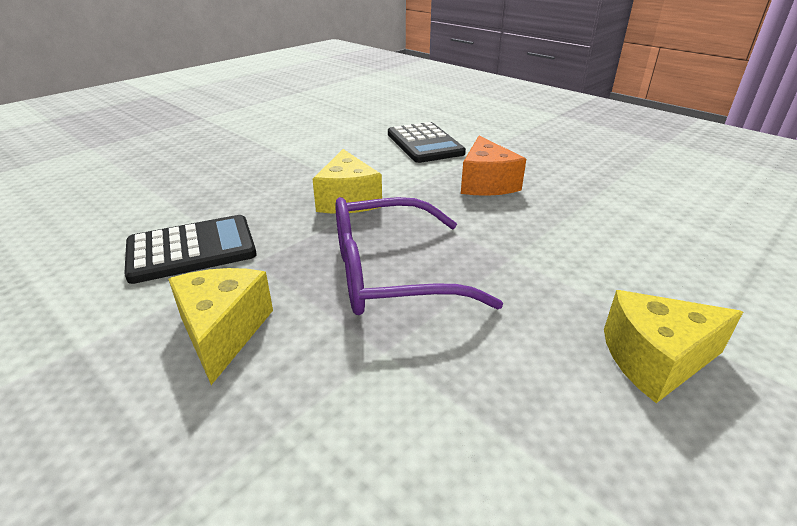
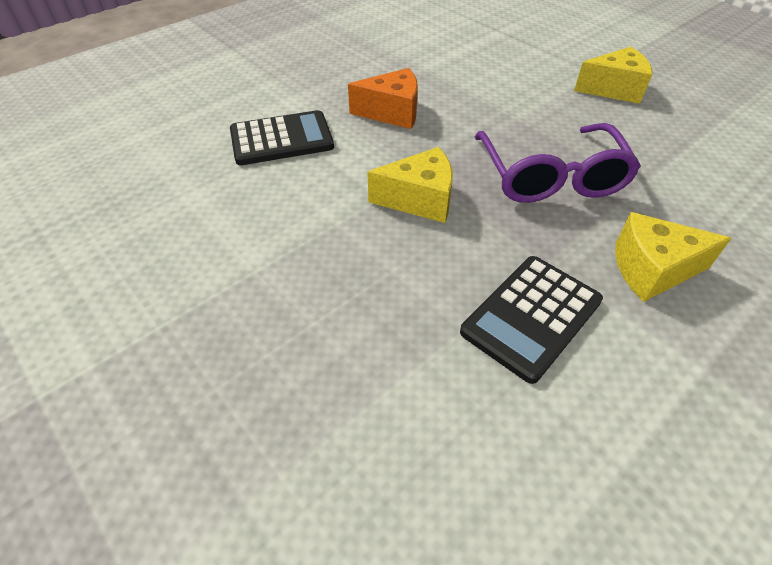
camera: 85 degrees left, 15 degrees up
black calculator [124,215,257,284] -> black calculator turned 120 degrees counterclockwise [460,256,603,384]
yellow cheese [604,290,743,403] -> yellow cheese turned 90 degrees counterclockwise [574,47,652,104]

